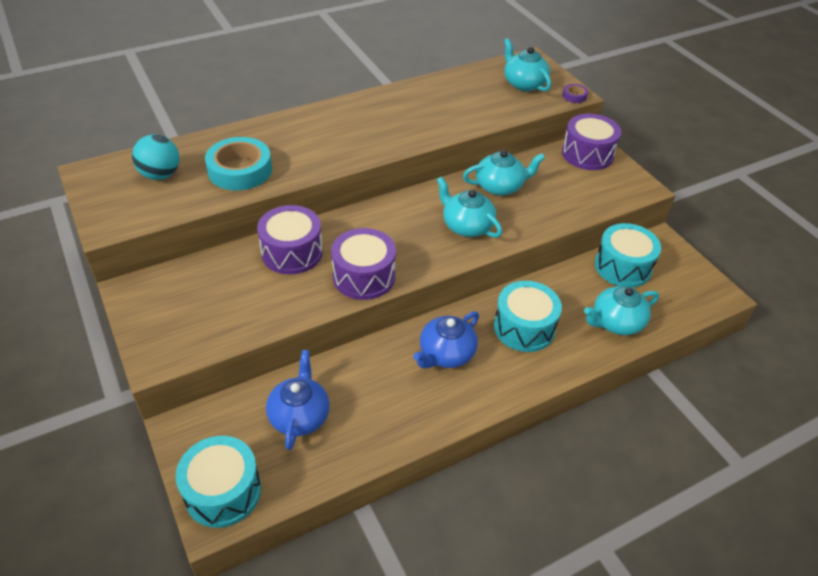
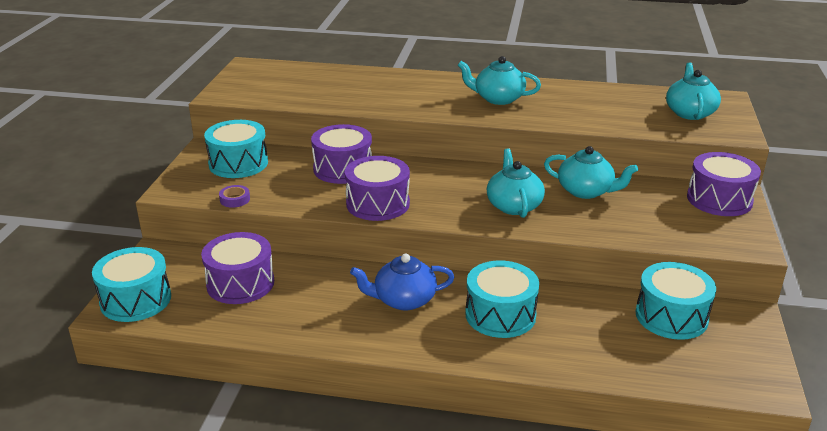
camera: 40 degrees right, 15 degrees down
turquoise ball [132,134,179,180] -> none
turquoise tape [205,137,272,190] -> none
blue teapot [266,350,330,450] -> purple drum [201,232,274,304]
purple tape [563,84,588,103] -> purple tape moved to [219,185,250,208]
turquoise teapot [584,286,659,335] -> turquoise teapot moved to [458,56,541,105]
none -> turquoise drum [204,120,268,178]

